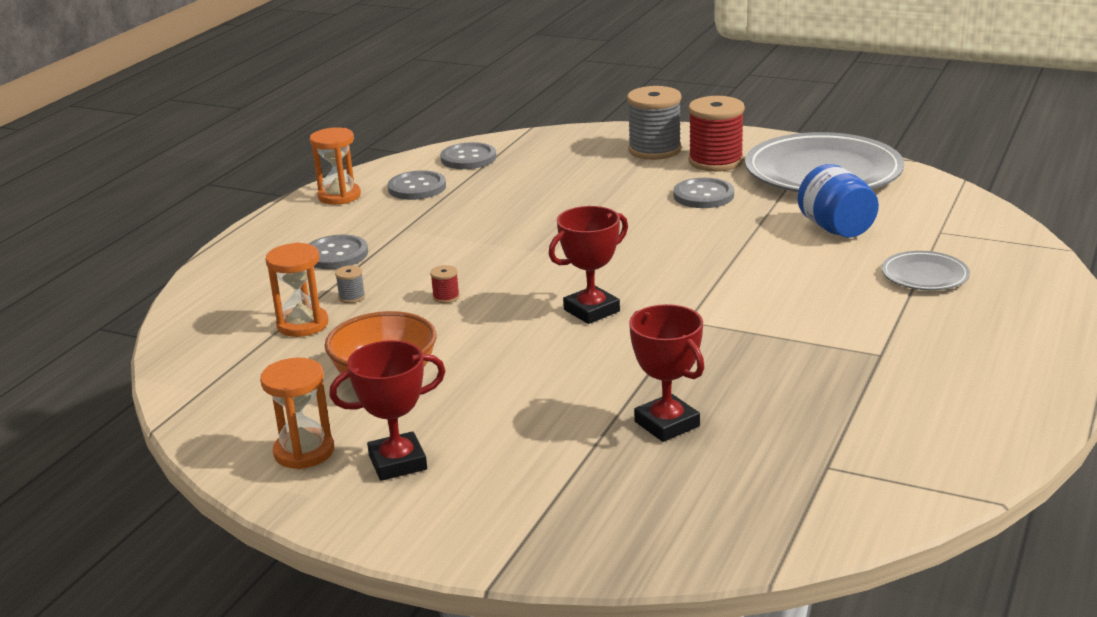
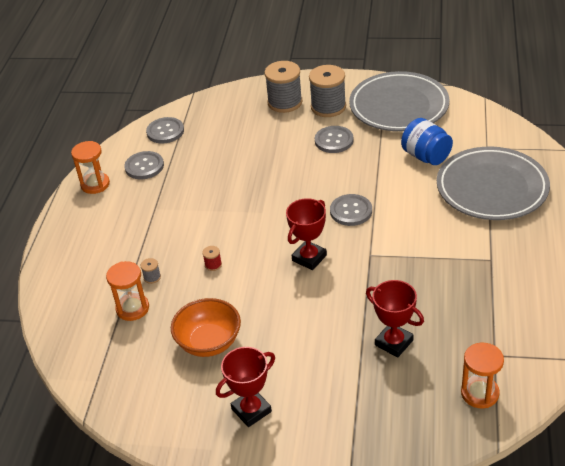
camera: 15 degrees left, 15 degrees up
orange hourglass [260,358,334,469] -> orange hourglass moved to [461,343,504,408]
grey button [309,235,368,269] -> grey button moved to [330,194,372,226]
red spool [688,96,745,172] -> grey spool [309,65,346,117]
grey plate [882,251,970,291] -> grey plate [437,147,550,220], size x2.15

